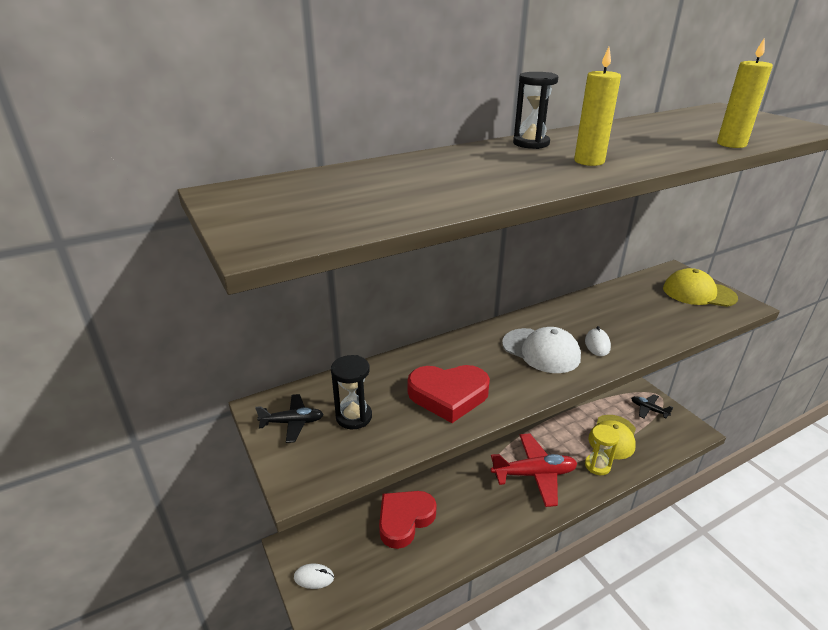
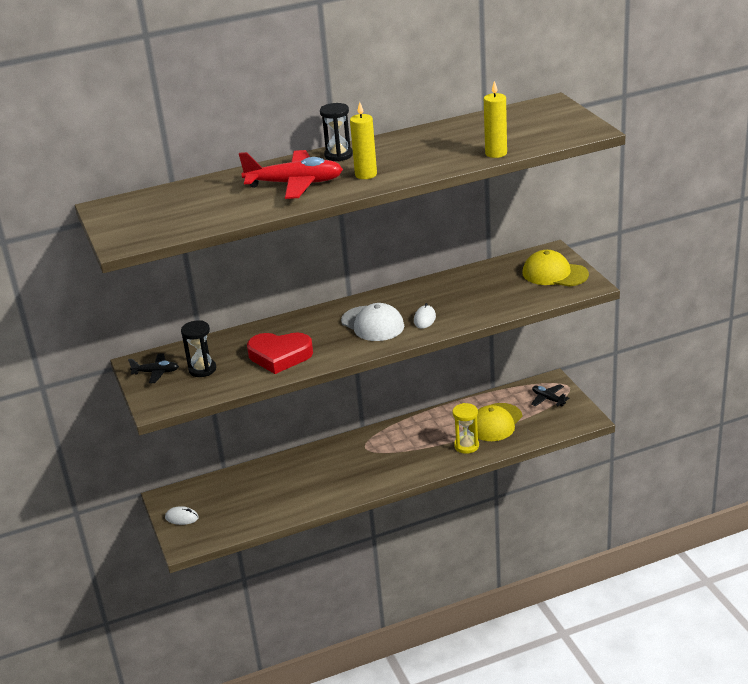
camera: 10 degrees right, 0 degrees up
red heart [379,491,437,549] -> none
red plane [491,433,577,507] -> red plane moved to [239,150,343,199]

